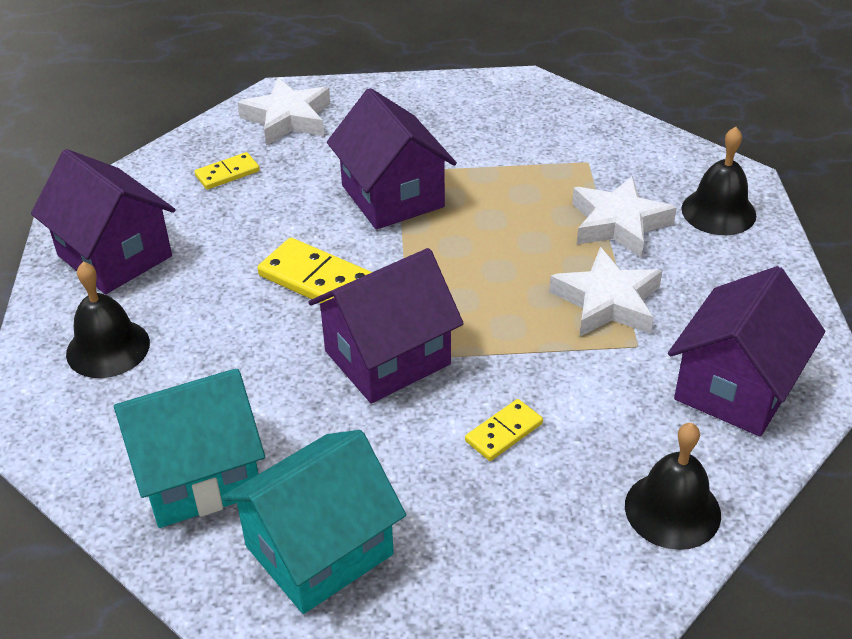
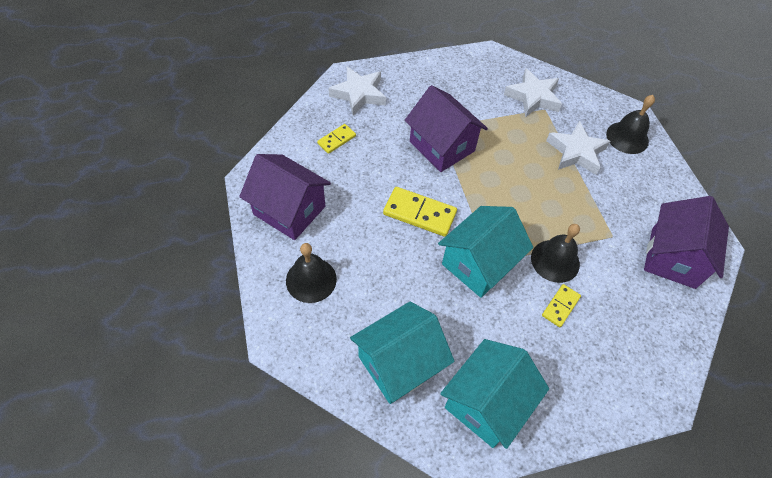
camera: 15 degrees left, 15 degrees up
purple house [308,248,464,404] -> turquoise house [438,206,533,298]
white star [549,247,662,337] -> white star moved to [504,68,562,117]
black bell [625,423,721,550] -> black bell moved to [531,224,580,283]

